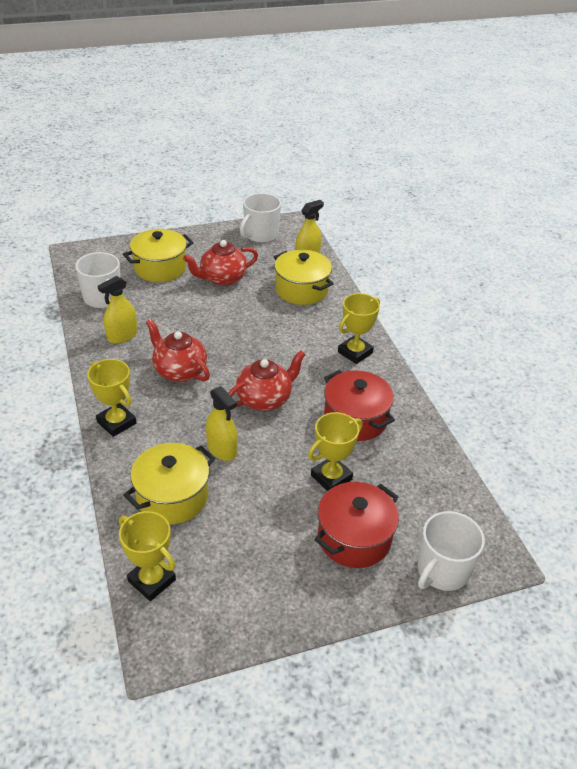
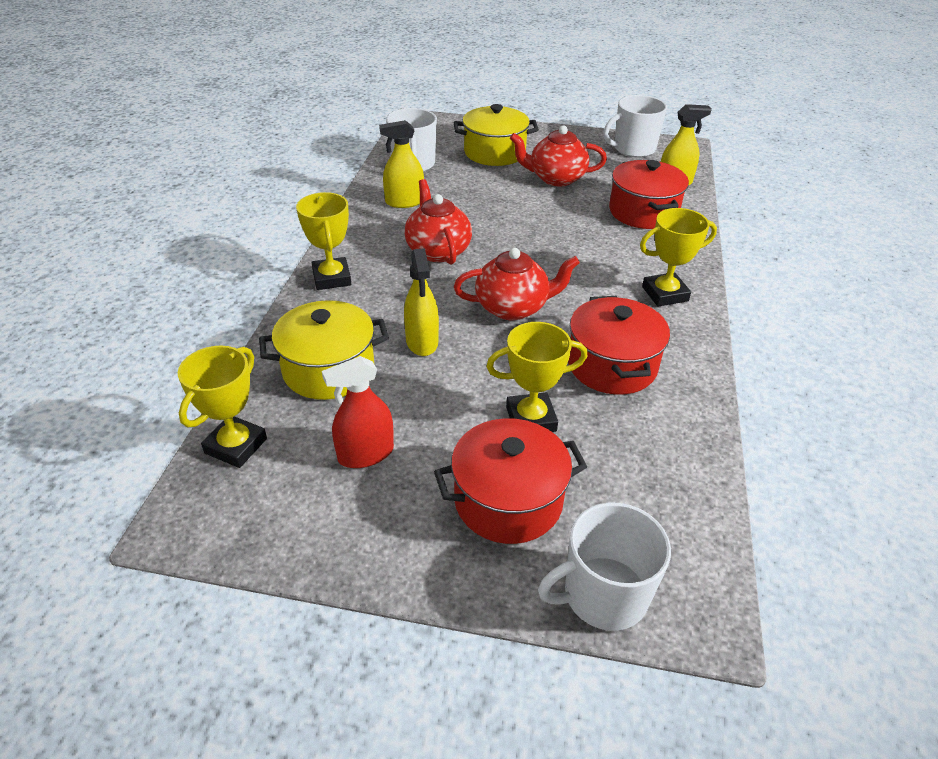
camera: 30 degrees right, 0 degrees up
yellow trophy [119,511,176,601] -> yellow trophy turned 45 degrees clockwise [178,346,267,468]
yellow pot [274,250,334,305] -> red pot [609,160,689,229]
none -> red spray bottle [322,356,394,468]

